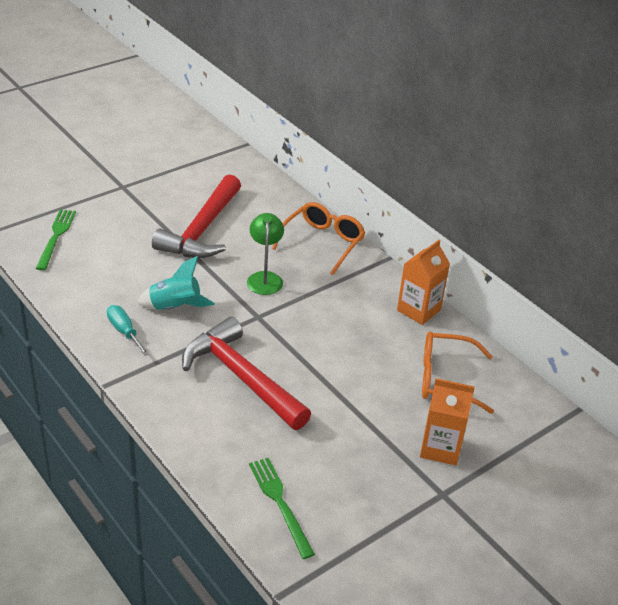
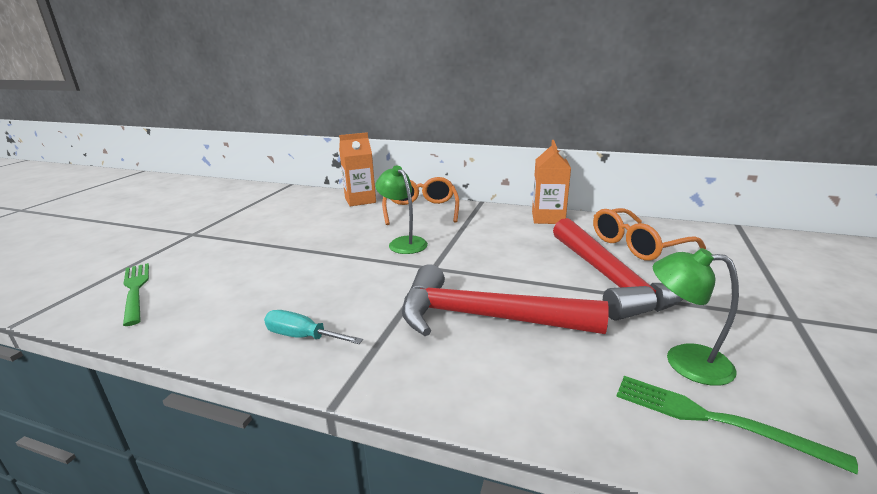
camera: 30 degrees left, 15 degrees down
turquoise rocket [137,256,215,310] -> none
red hammer [152,174,241,258] -> red hammer moved to [553,218,683,321]
orange carton [420,378,475,466] -> orange carton moved to [339,132,376,206]
none -> green lamp [653,248,739,386]

